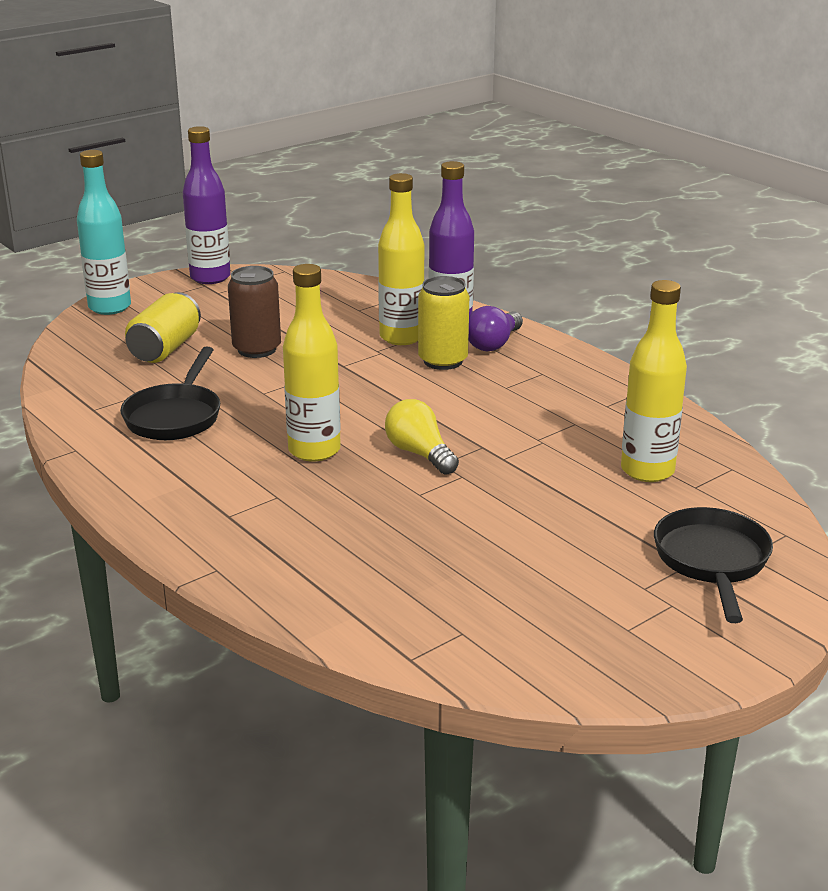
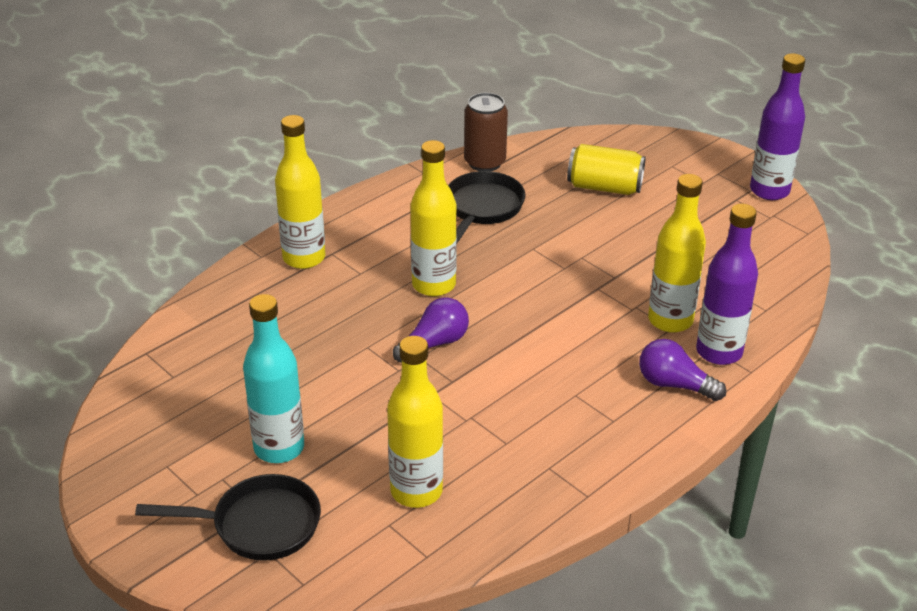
camera: 85 degrees right, 10 degrees up
turquoise bottle [77,150,131,315] -> turquoise bottle moved to [243,294,304,463]
black pan [120,347,220,440] -> black pan turned 105 degrees clockwise [448,171,526,243]
brown can [228,266,281,358] -> brown can moved to [464,93,508,171]
yellow light bulb [385,399,459,475] -> purple light bulb [393,298,469,363]
yellow can [418,276,469,370] -> none
none -> yellow bottle [275,115,325,269]

